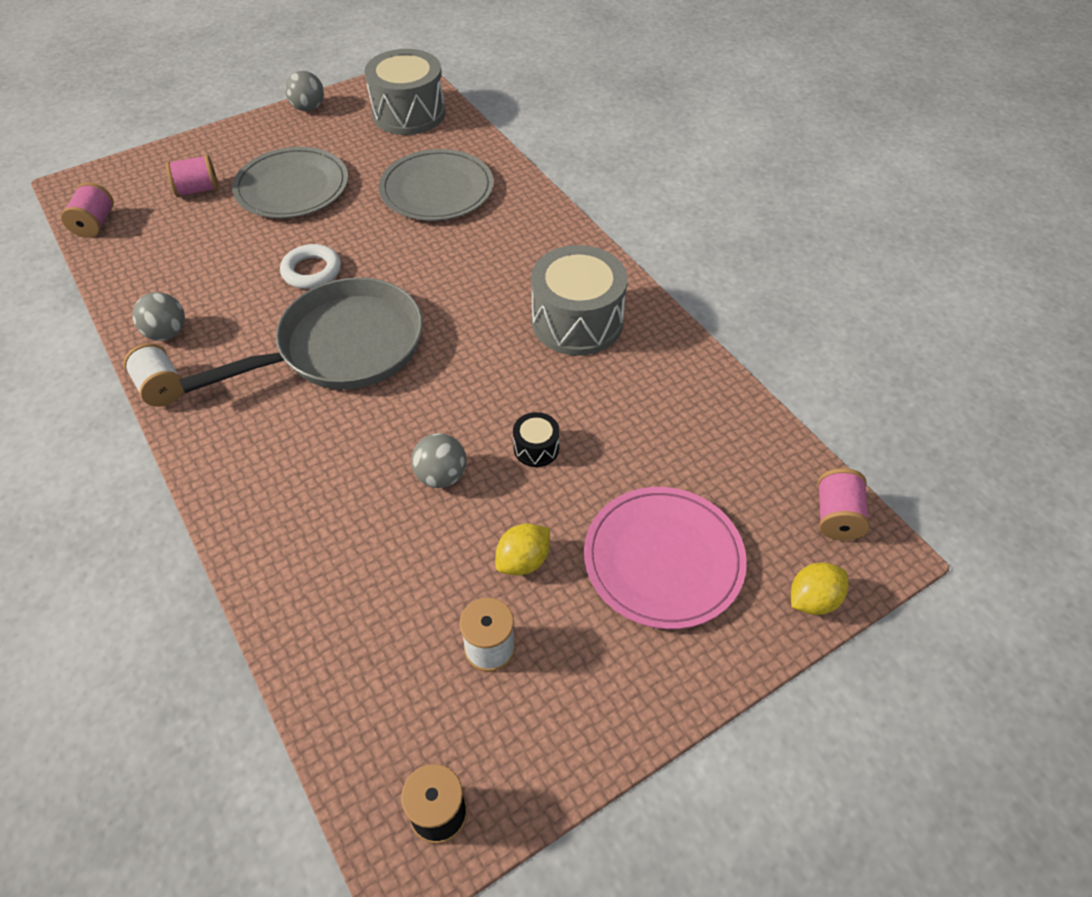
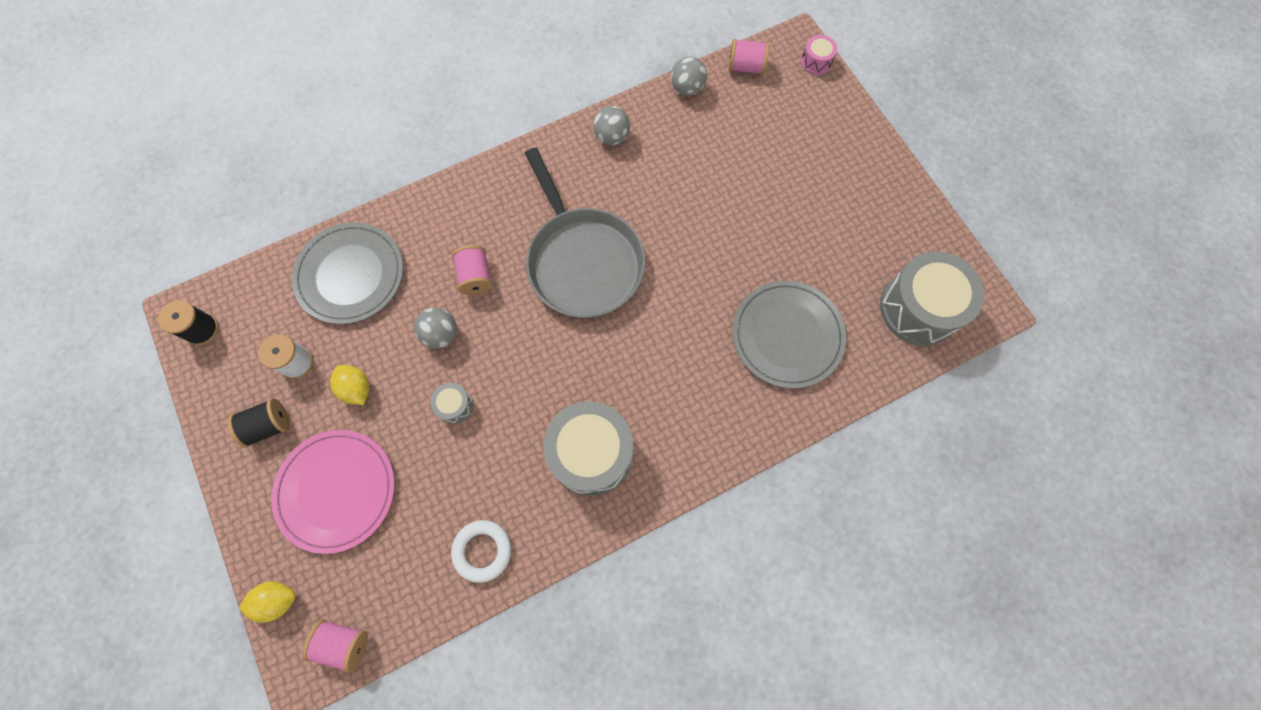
camera: 95 degrees right, 20 degrees up
white spool [124,343,184,407] -> none
pink spool [165,154,219,197] -> pink spool moved to [452,245,492,295]
grey plate [232,147,348,218] -> grey plate moved to [292,223,403,324]
white ring [280,244,341,289] -> white ring moved to [451,520,511,583]
grey ball [285,71,324,111] -> grey ball moved to [671,57,707,96]
black drum [513,412,560,467] -> grey drum [430,383,473,424]
yellow lemon [791,562,848,615] -> yellow lemon turned 75 degrees counterclockwise [239,581,295,623]
none -> black spool [227,398,290,448]
none -> pink drum [801,35,837,75]

